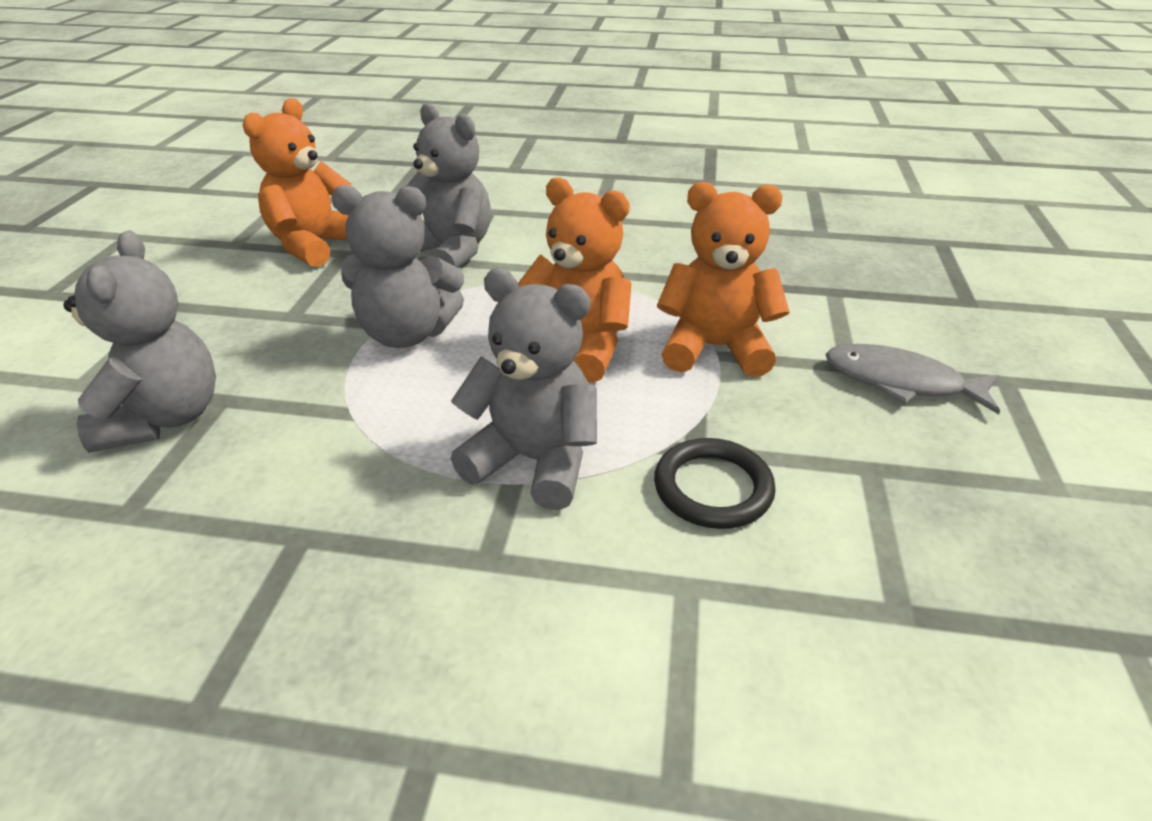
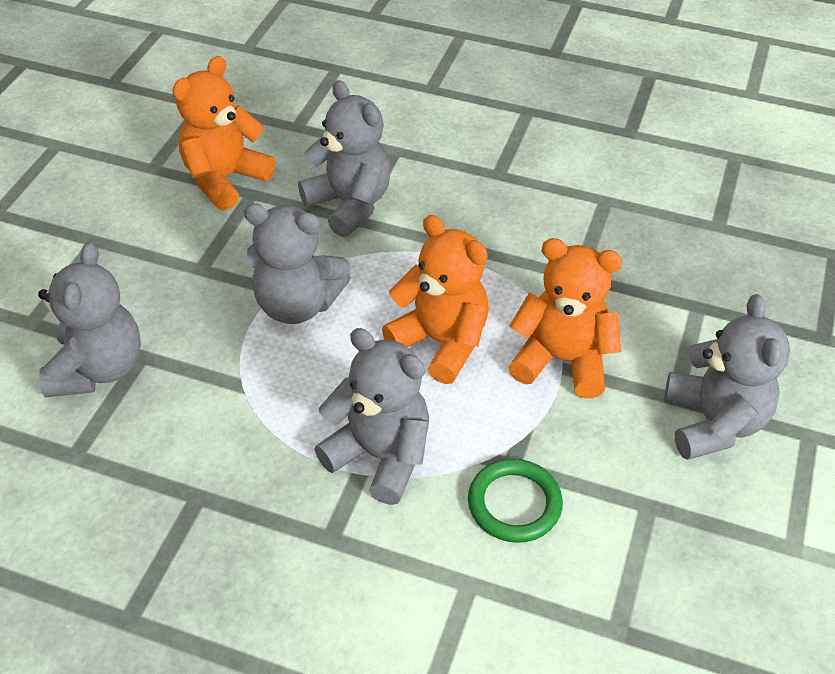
camera: 10 degrees right, 10 degrees up
black ring [654,438,776,529] -> green ring [468,459,563,543]
grey fish [826,344,1000,415] -> grey teddy bear [664,294,790,460]

